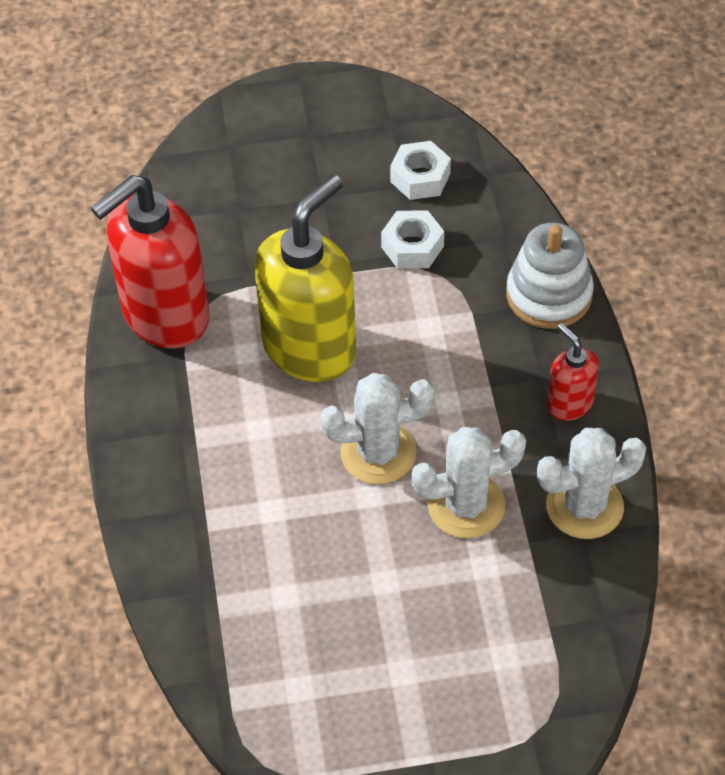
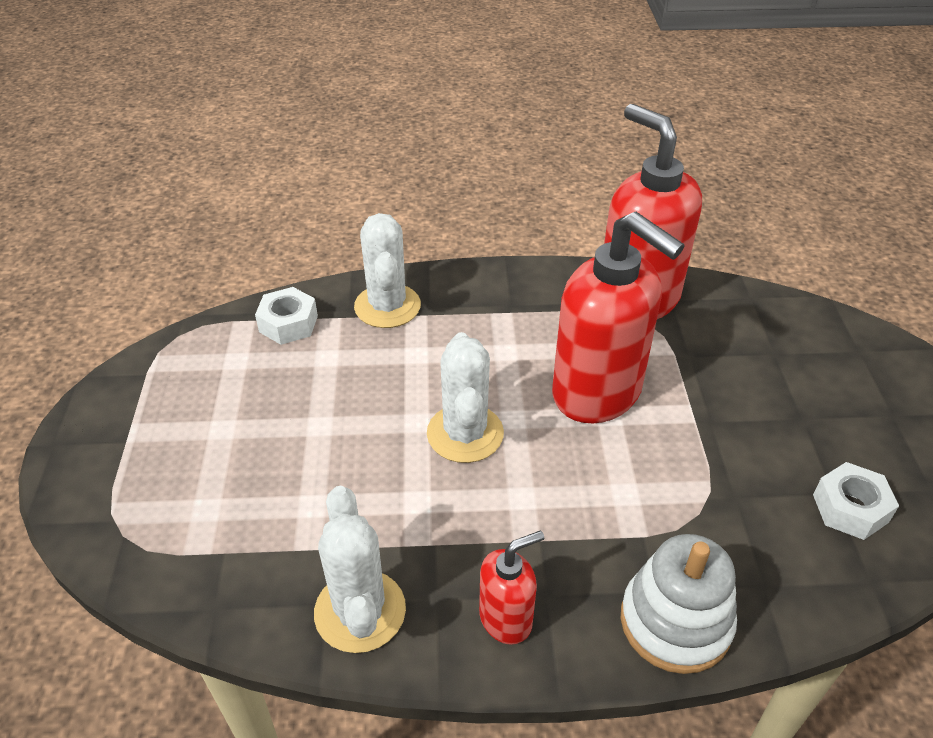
camera: 95 degrees right, 10 degrees down
yellow soap dispenser [255,175,356,382] -> red soap dispenser [552,212,684,423]
white nut [381,210,444,269] -> white nut moved to [255,287,318,345]
white cactus [412,427,526,538] -> white cactus moved to [354,213,421,328]

